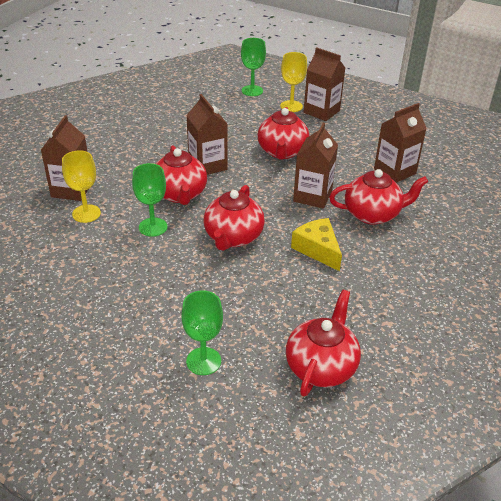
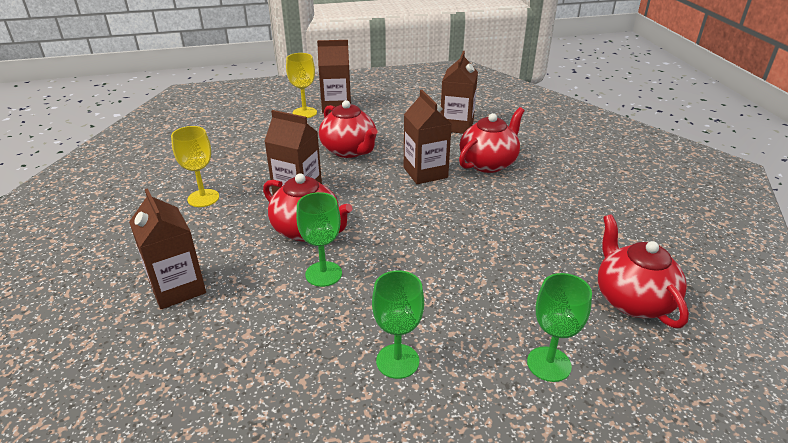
camera: 40 degrees left, 5 degrees down
yellow goblet [62,150,101,223] -> yellow goblet moved to [171,126,219,207]
red teapot [204,185,265,251] -> none
green goblet [241,38,266,96] -> green goblet moved to [372,271,424,379]
yellow cheese [291,218,342,271] -> none

